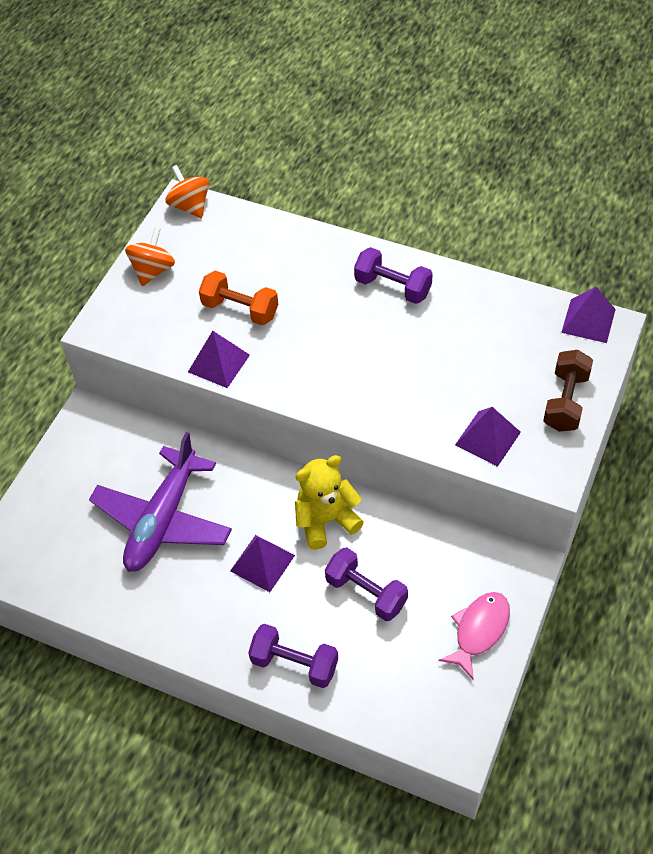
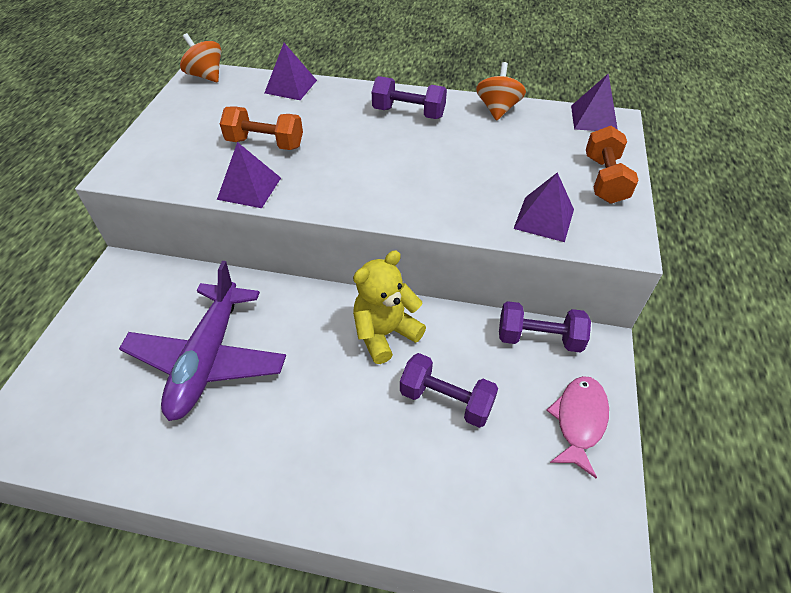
camera: 15 degrees left, 5 degrees down
orange spinning top [125,227,175,286] -> orange spinning top moved to [476,62,526,121]
purple pyramid [230,535,295,592] -> purple pyramid moved to [264,43,317,100]
purple dumbbell [248,624,338,688] -> purple dumbbell moved to [499,301,591,353]
brown dumbbell [543,350,593,432] -> orange dumbbell [586,126,639,204]

